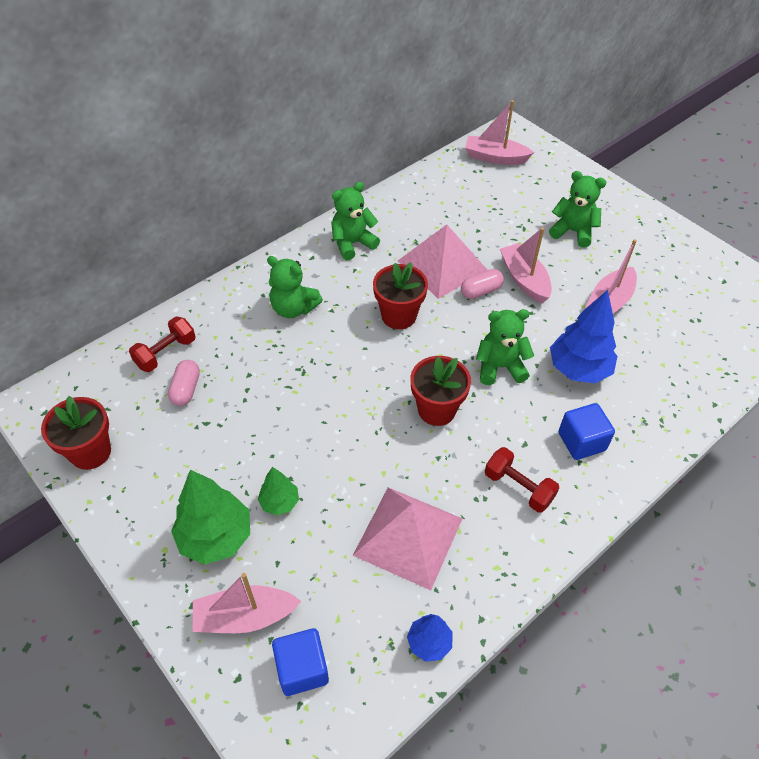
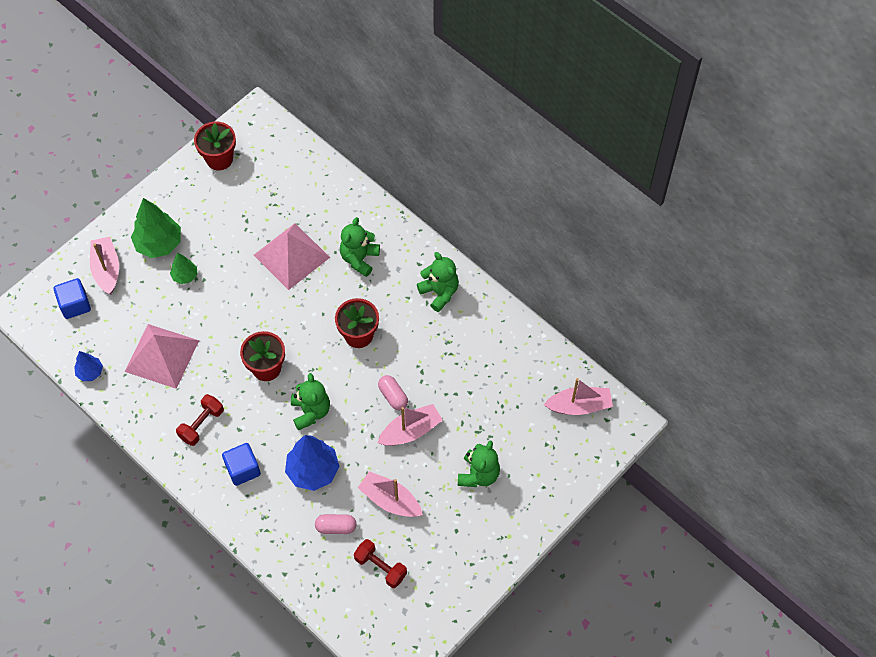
camera: 85 degrees right, 10 degrees up
red dumbbell [129,316,196,372] -> red dumbbell moved to [354,539,407,588]
pink capsule [168,360,200,406] -> pink capsule moved to [315,514,357,534]
pink pyramid [398,224,487,299] -> pink pyramid moved to [254,223,330,290]
pink boat [465,100,534,165] -> pink boat turned 75 degrees clockwise [544,378,613,415]

